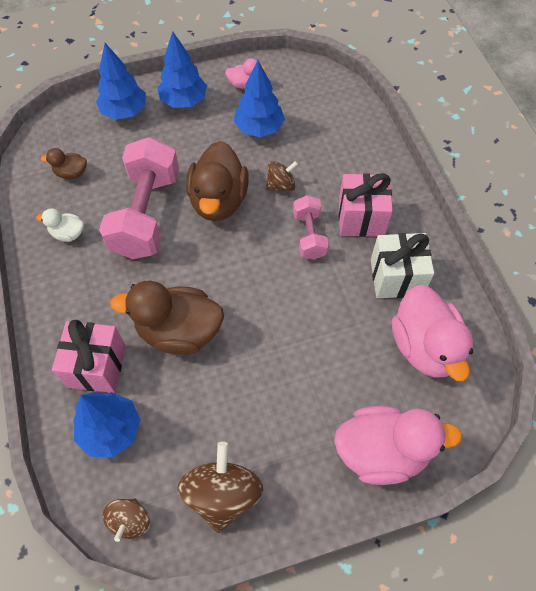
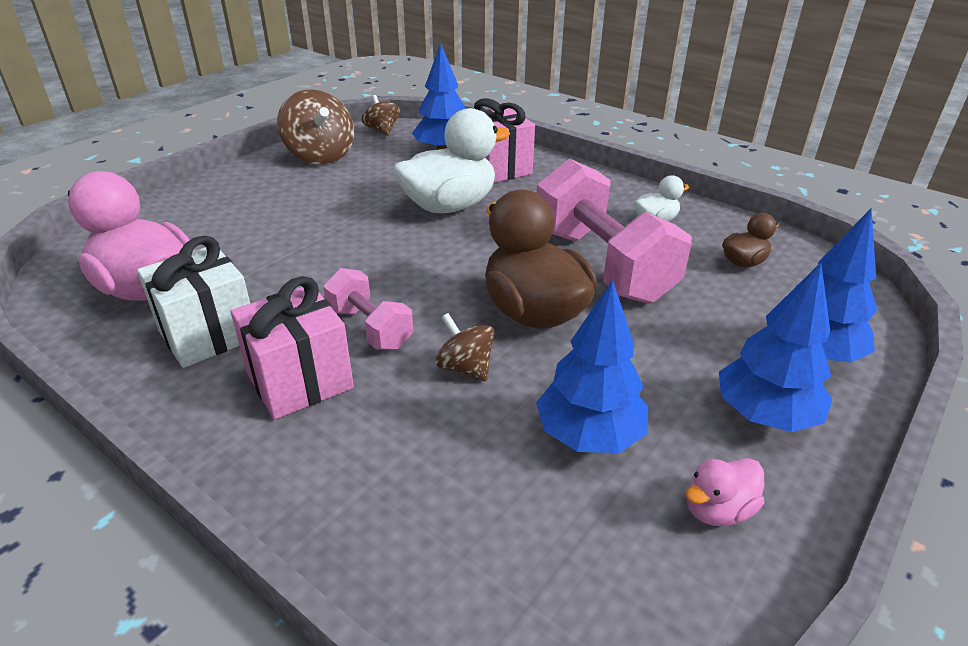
camera: 145 degrees right, 25 degrees down
brown duck [110,281,224,355] -> white duck [393,108,510,213]
brown spinning top [266,161,298,191] -> brown spinning top turned 105 degrees clockwise [435,313,495,381]
pink duck [334,406,462,485] -> none

